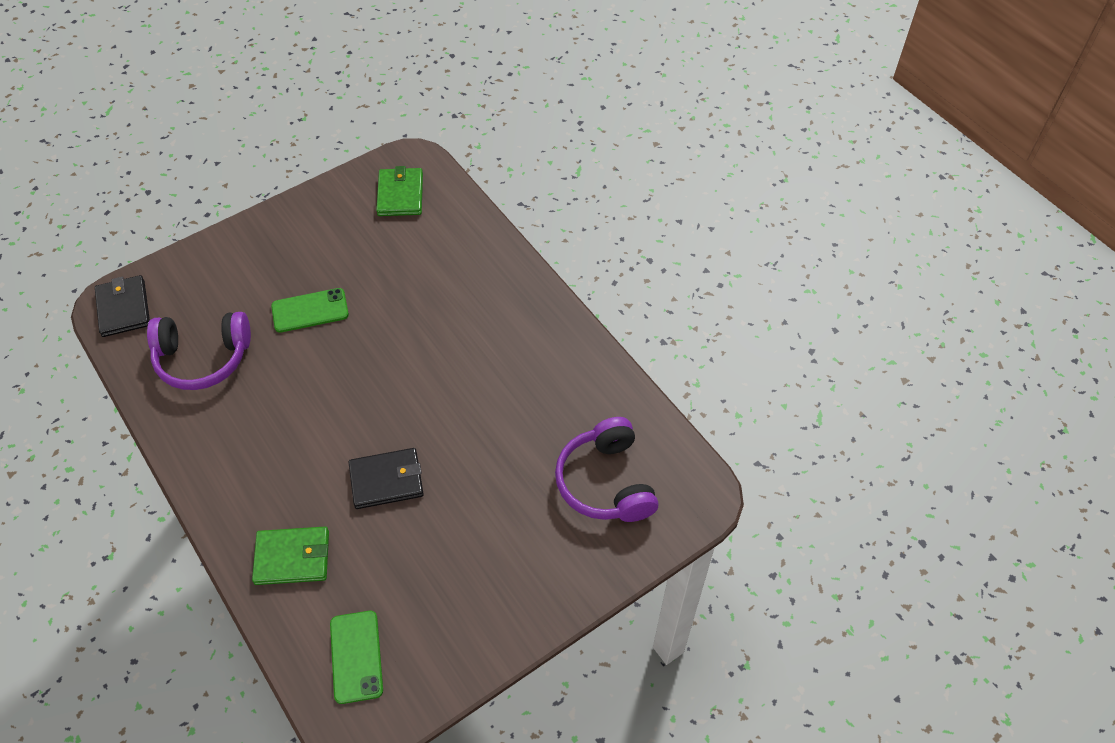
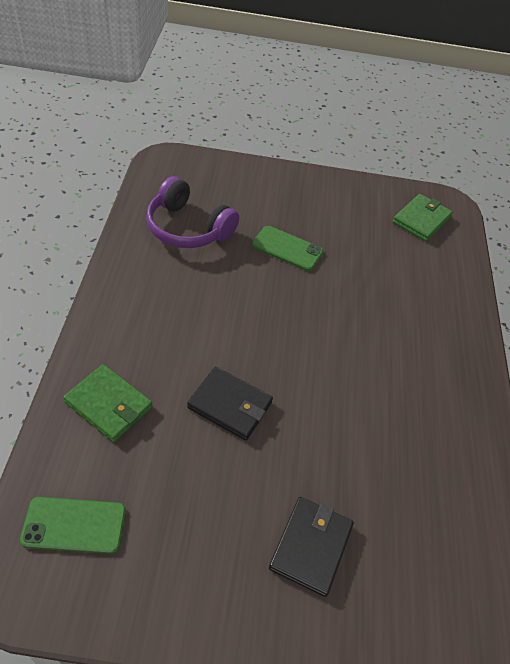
camera: 35 degrees right, 5 degrees down
black wallet [95,275,150,337] -> black wallet moved to [269,497,354,597]
green phone [330,611,383,704] -> green phone turned 60 degrees clockwise [20,497,126,554]
purple headphones [555,417,658,522] -> none

